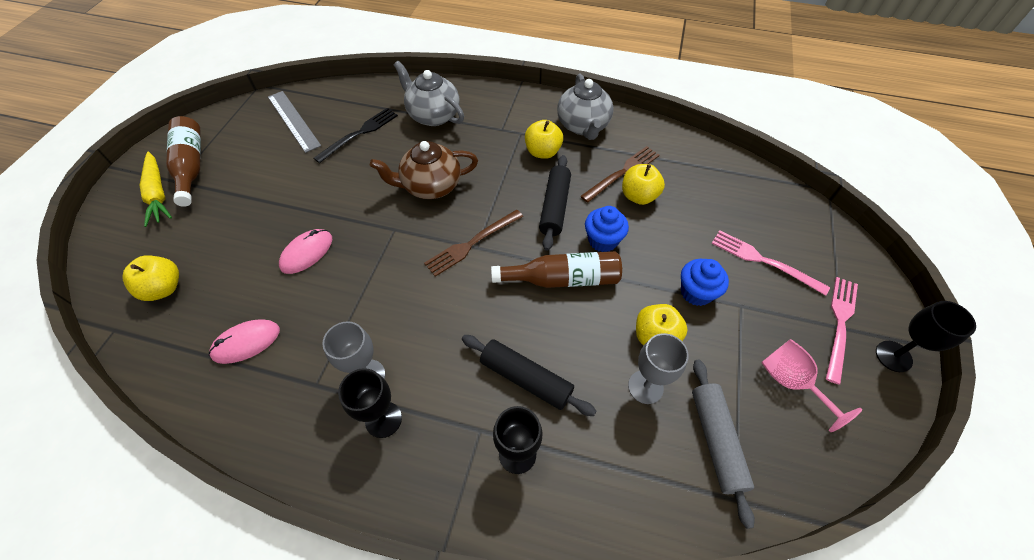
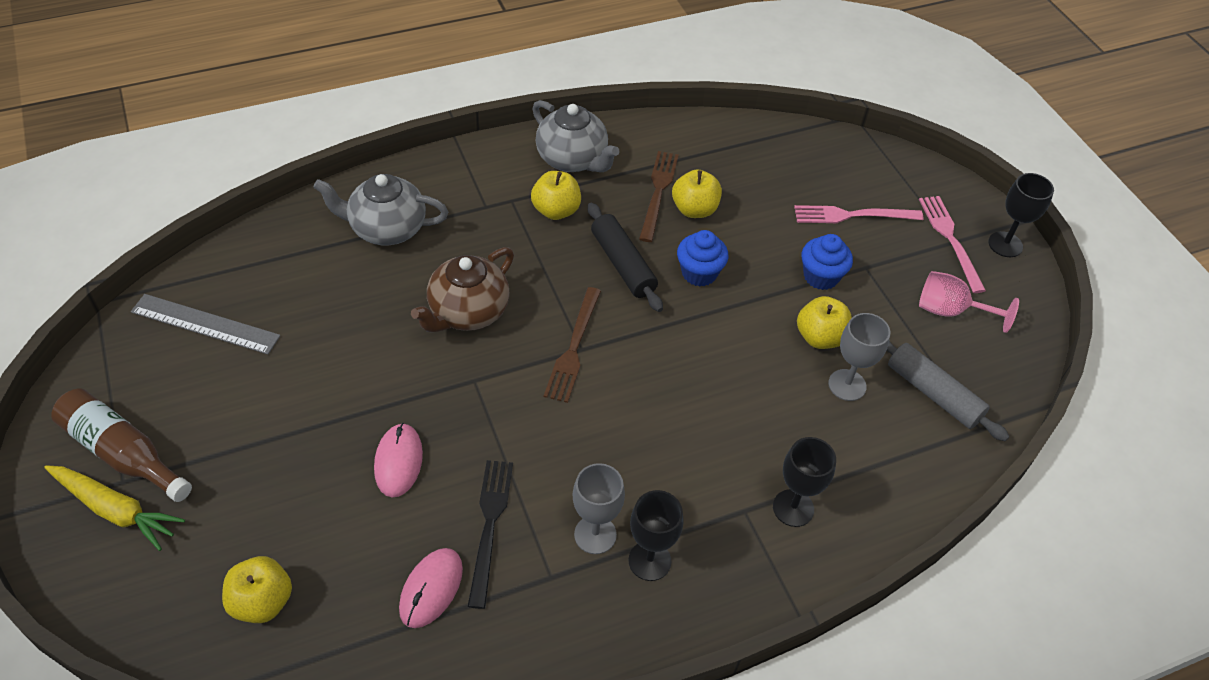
camera: 40 degrees left, 5 degrees down
black fork [314,108,398,163] -> black fork moved to [468,460,513,609]
black rolling pin [462,335,596,416] -> none
brown bottle [491,251,622,288] -> none

